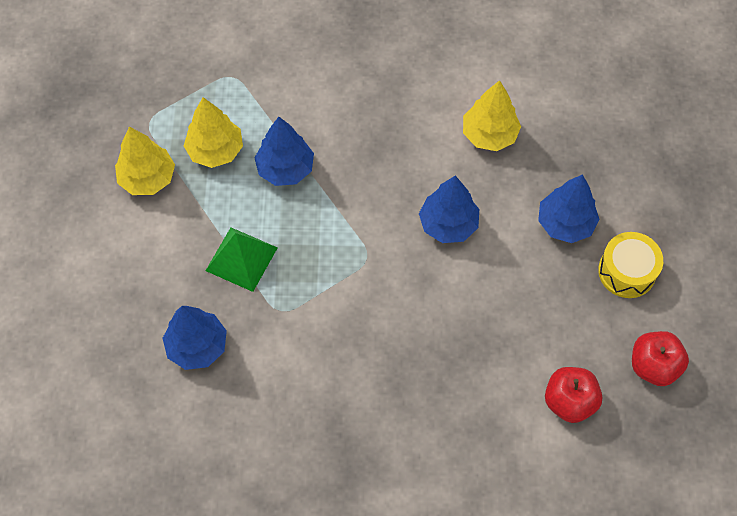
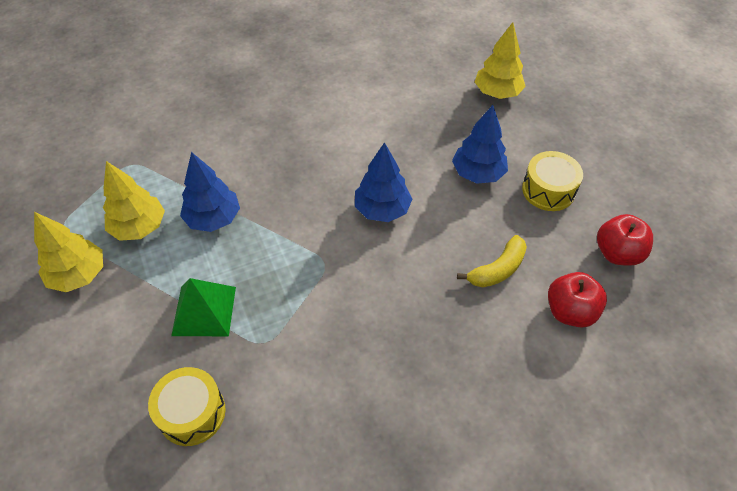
camera: 25 degrees left, 10 degrees down
blue tree [163,306,227,370] -> yellow drum [148,367,226,446]
yellow tree [463,80,521,151] -> yellow tree moved to [475,22,526,99]
none -> yellow banana [457,235,527,287]

